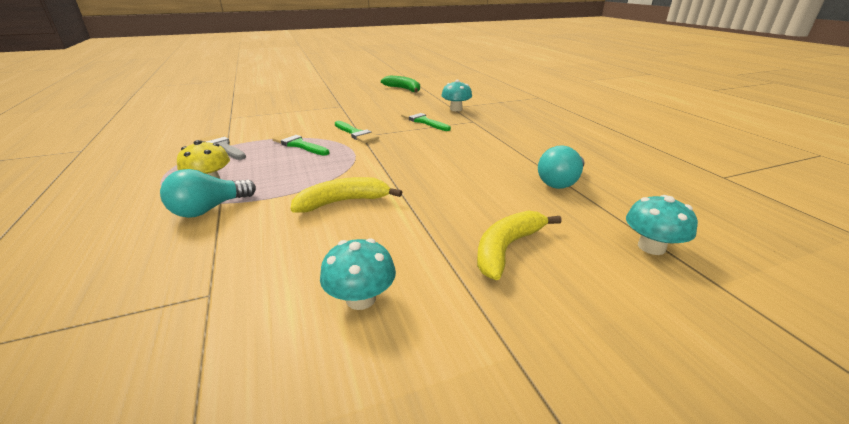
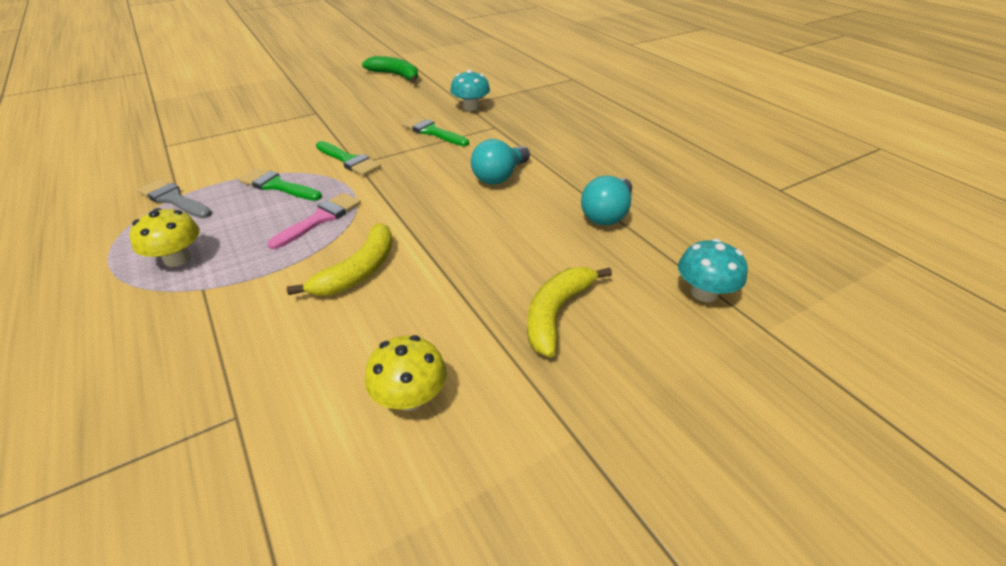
camera: 10 degrees left, 10 degrees up
turquoise light bulb [160,169,256,218] -> turquoise light bulb moved to [471,139,530,185]
yellow banana [290,177,402,213] -> yellow banana turned 150 degrees clockwise [287,223,393,296]
turquoise mushroom [320,238,396,310] -> yellow mushroom [365,335,447,411]
none -> pink brush [268,193,361,249]

